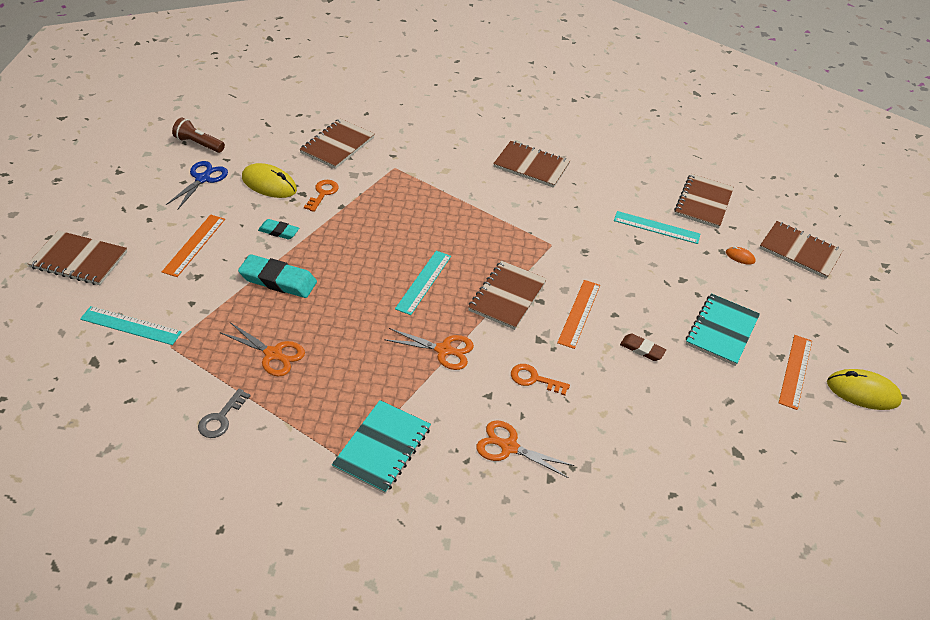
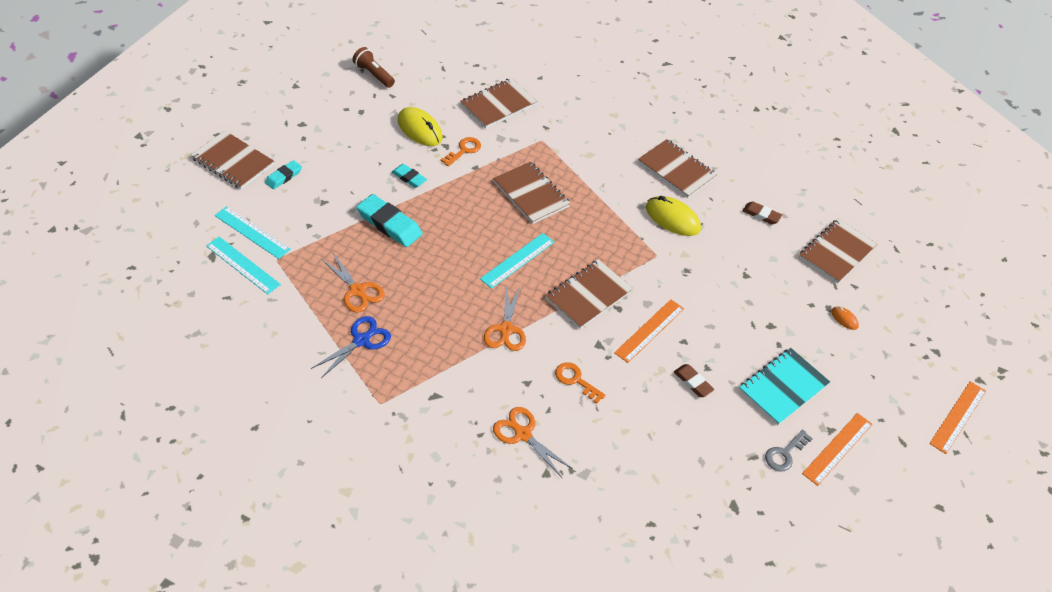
camera: 20 degrees right, 5 degrees up
orange ruler [162,215,225,277] -> orange ruler moved to [929,381,986,454]
blue scissors [166,161,228,210] -> blue scissors moved to [311,316,391,378]
grey key [198,389,251,438] -> grey key moved to [765,430,813,471]
turquoise notebook [332,400,431,494] -> none
orange scissors [384,328,474,370] -> orange scissors turned 60 degrees clockwise [484,286,526,351]
turquoise ruler [614,211,700,244] -> turquoise ruler moved to [206,237,281,294]
brown notebook [759,221,843,279] -> brown notebook moved to [493,161,571,224]
yellow mouse [827,369,903,410] -> yellow mouse moved to [646,196,701,236]
none -> turquoise eraser [265,160,302,189]
none -> brown eraser [742,201,782,224]

